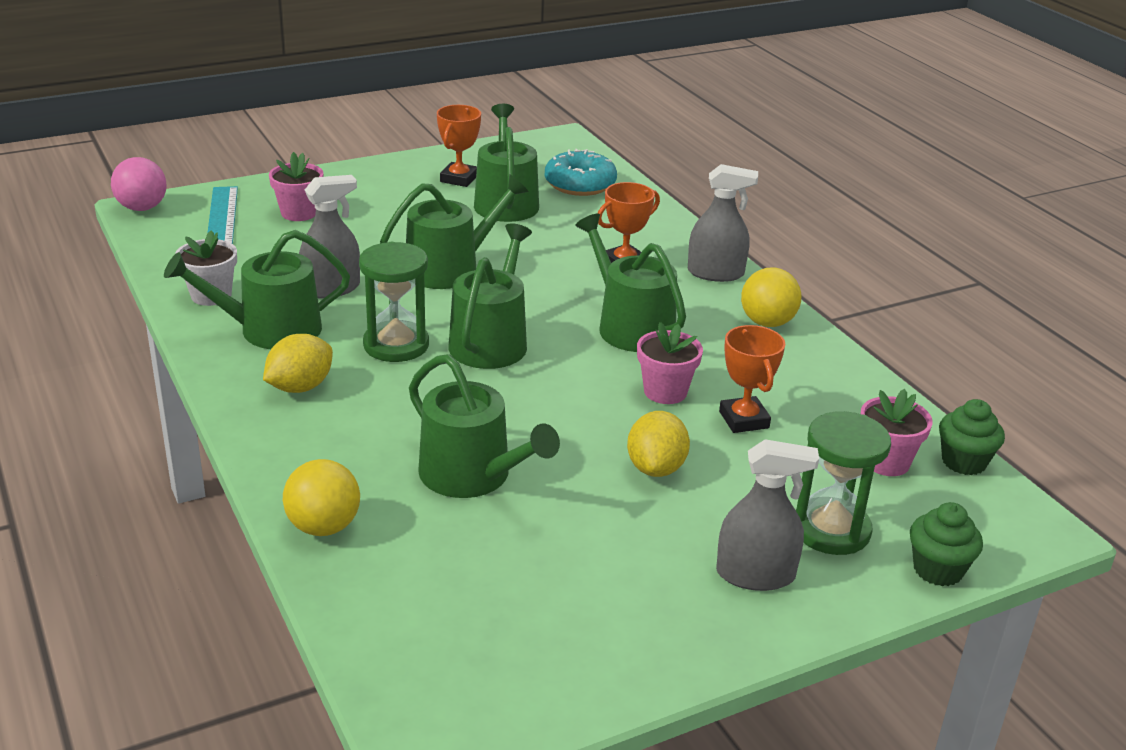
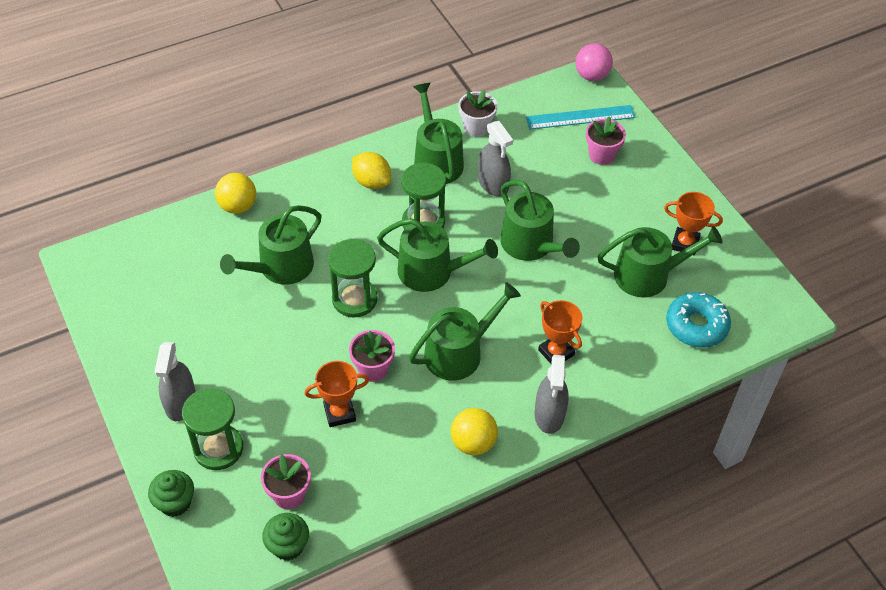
camera: 90 degrees right, 20 degrees up
yellow lemon [627,411,690,477] -> none
none -> green hourglass [328,239,378,318]

